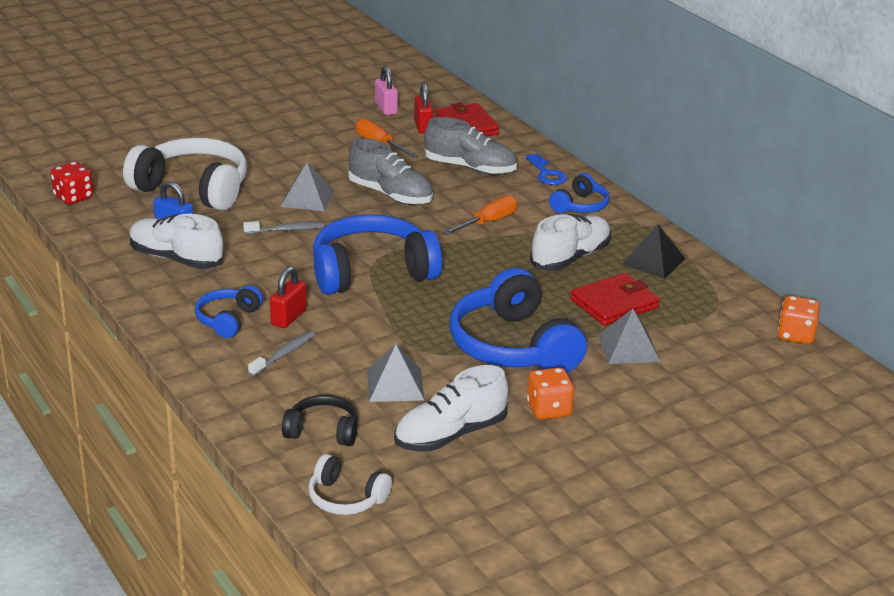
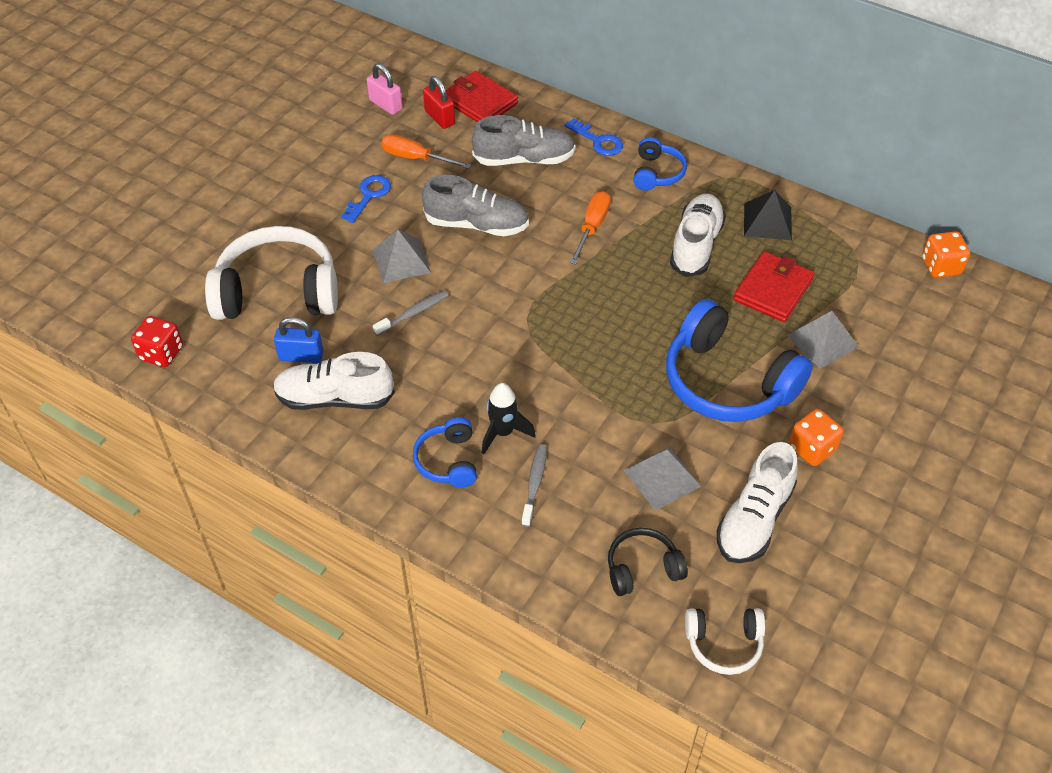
camera: 25 degrees left, 20 degrees up
red padlock [270,266,307,328] -> black rocket [482,383,536,454]
blue headphones [313,214,442,295] -> none
none -> blue key [341,175,391,223]

